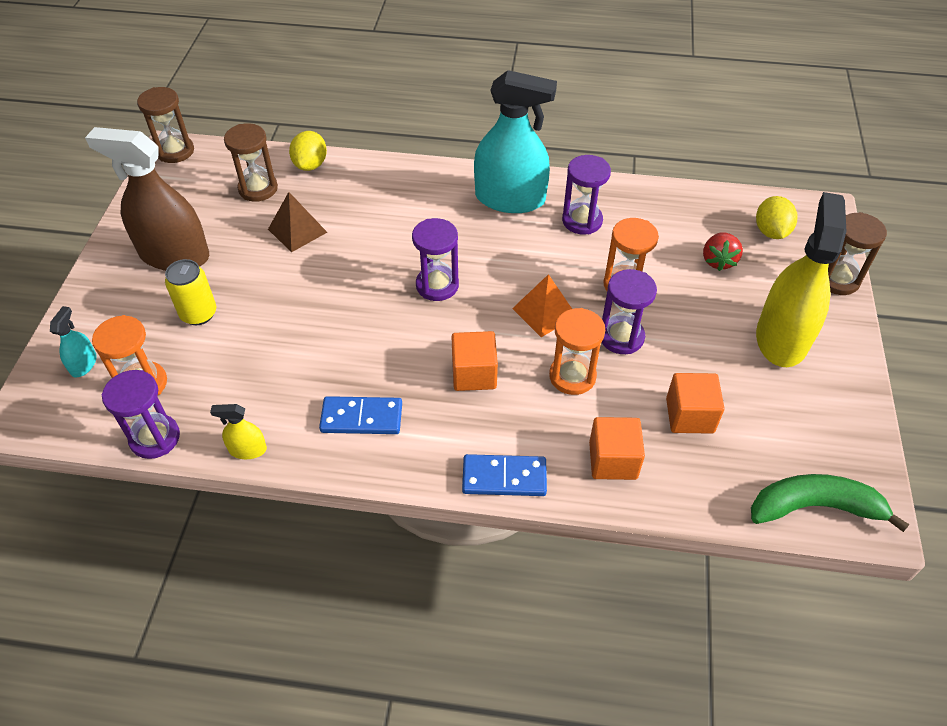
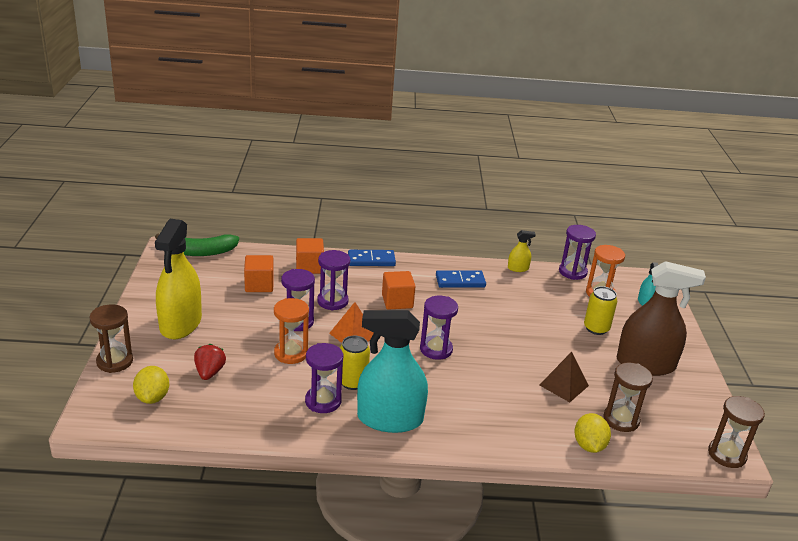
camera: 170 degrees right, 20 degrees down
orange hourglass [549,308,605,395] -> purple hourglass [317,250,350,310]
none -> yellow can [340,336,370,390]

